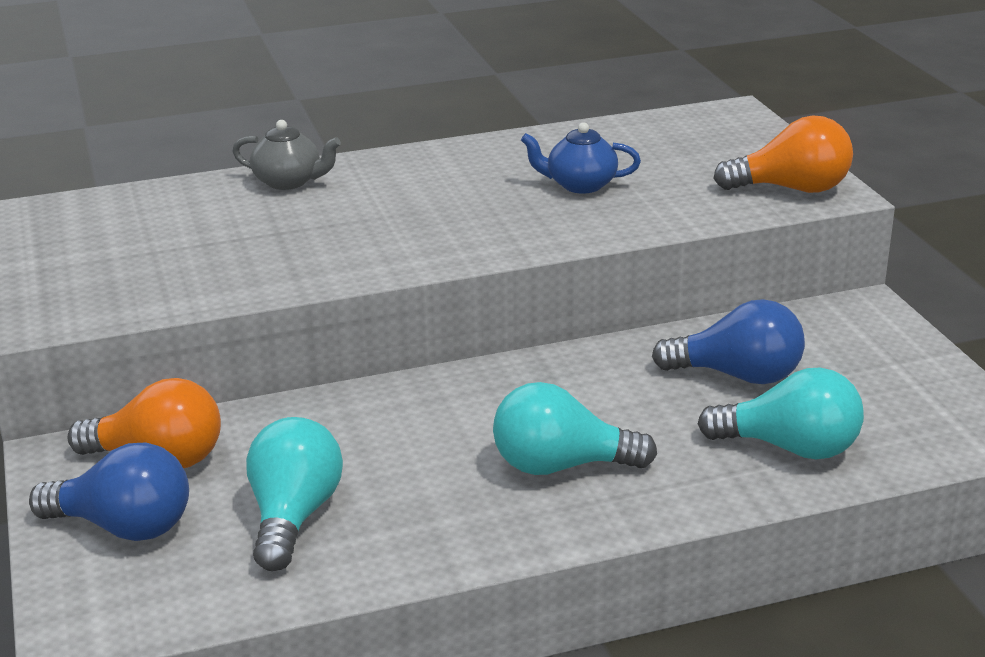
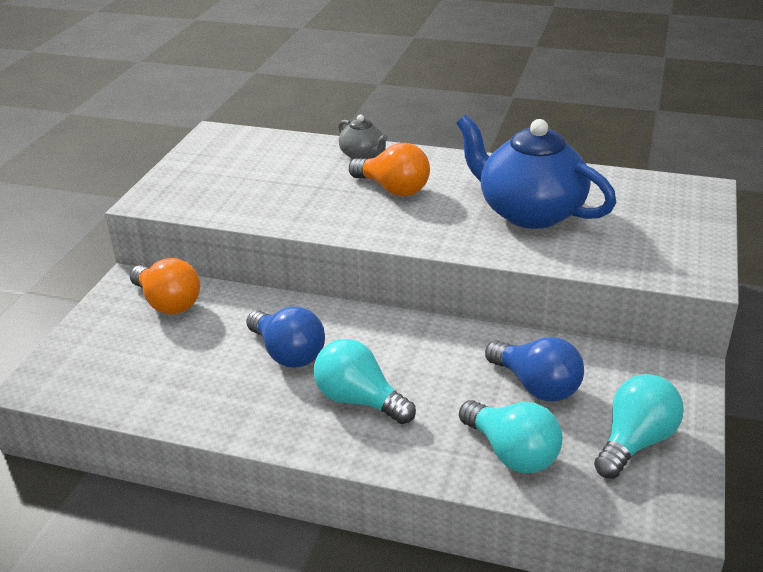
camera: 35 degrees right, 5 degrees up
blue light bulb [29,442,189,541] -> blue light bulb moved to [246,307,325,368]
turquoise light bulb [246,417,343,571] -> turquoise light bulb moved to [594,374,684,479]
blue teapot [521,122,641,194] -> blue teapot [456,115,616,229], size x2.08
orange light bulb [713,115,853,193] -> orange light bulb moved to [349,143,430,196]

